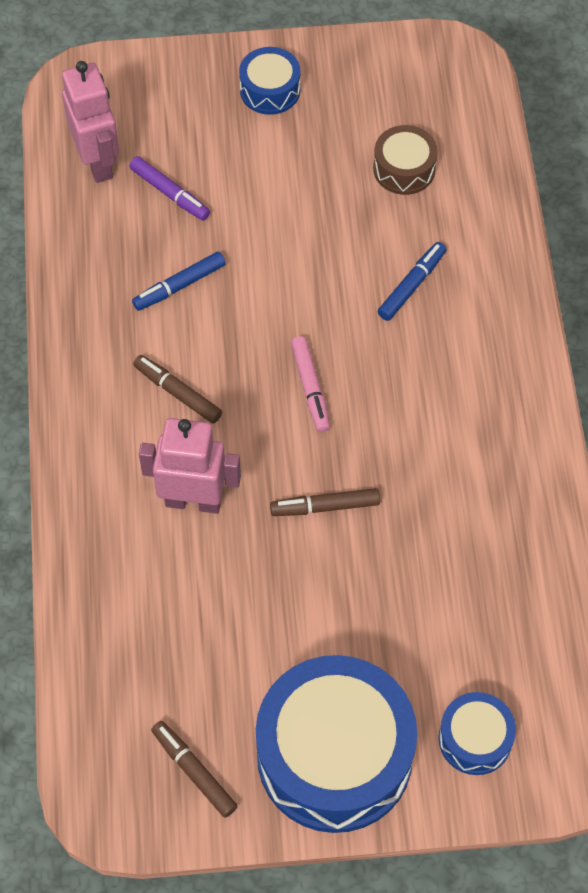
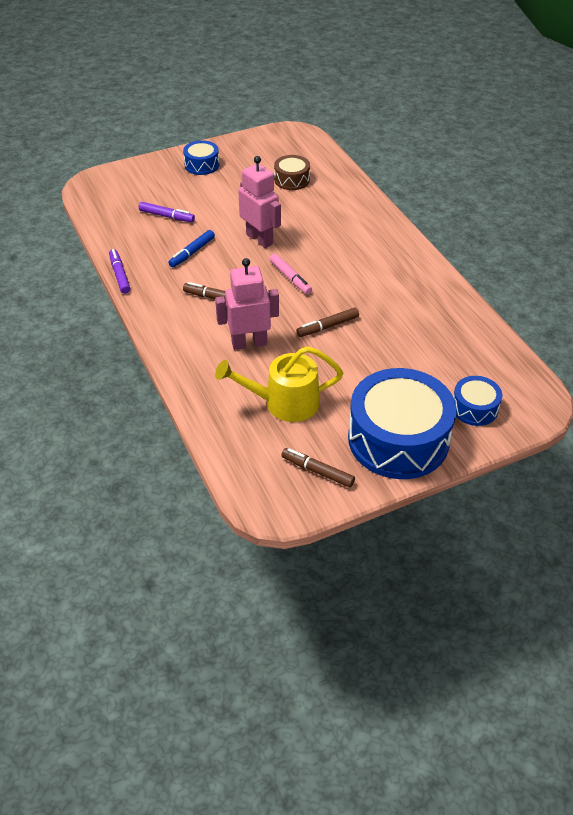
camera: 20 degrees left, 15 degrees down
pink robot [62,61,120,183] -> pink robot moved to [238,156,281,248]
blue marker [378,242,447,321] -> none
none -> purple marker [109,249,131,294]
none -> yellow watering can [215,346,343,422]

